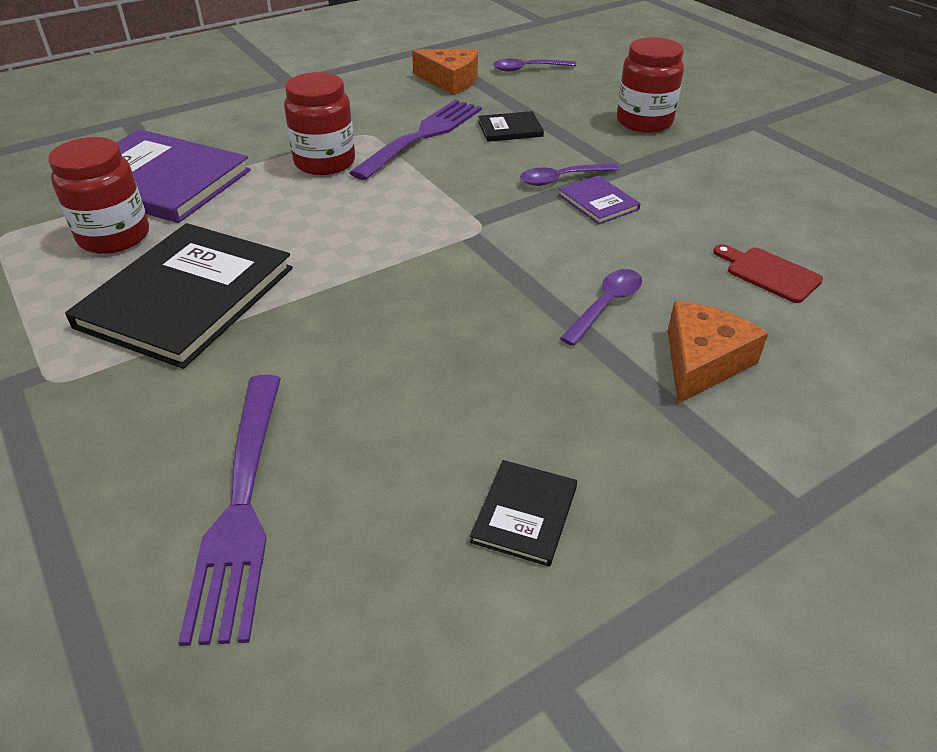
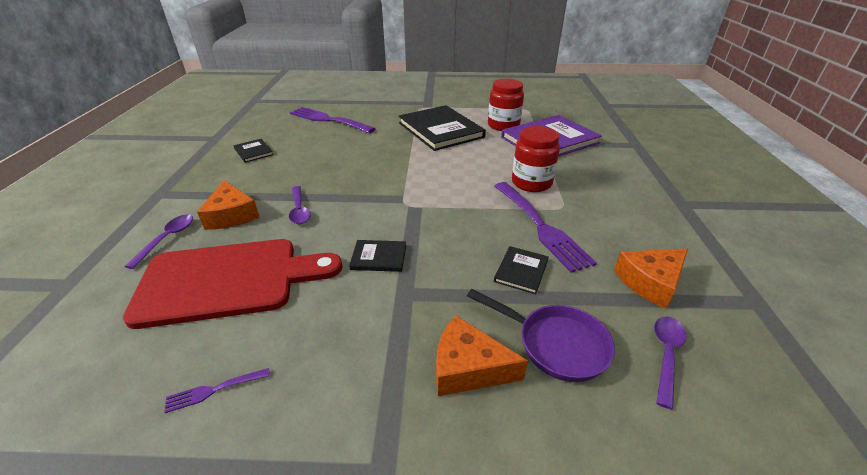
camera: 125 degrees right, 5 degrees down
purple spoon [520,163,620,186] -> purple spoon moved to [124,214,193,269]
purple book [558,175,641,224] -> black book [349,240,406,272]
red jar [617,37,684,133] -> orange cheese [436,316,528,396]
red cutting board [713,244,823,303] -> red cutting board [123,239,342,329], size x2.46
none -> purple fork [165,368,270,413]
none -> purple pan [467,289,615,382]

